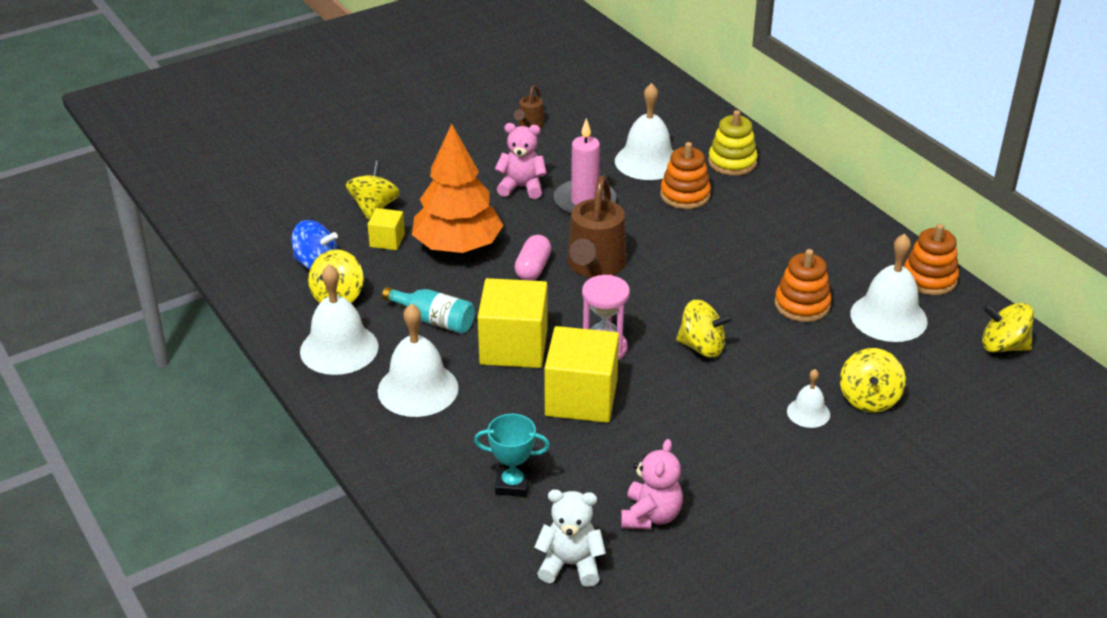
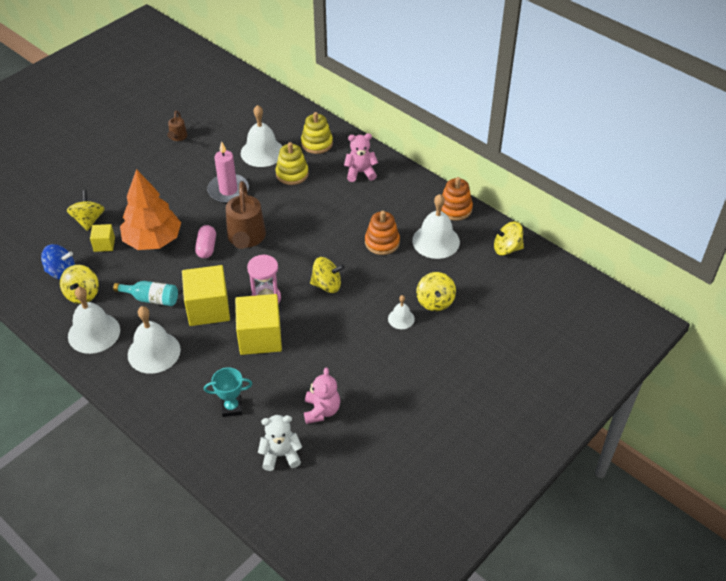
camera: 15 degrees left, 10 degrees up
pink teddy bear [495,123,547,199] -> pink teddy bear moved to [344,133,378,182]
orange stacking toy [660,142,711,209] -> yellow stacking toy [275,142,309,185]

